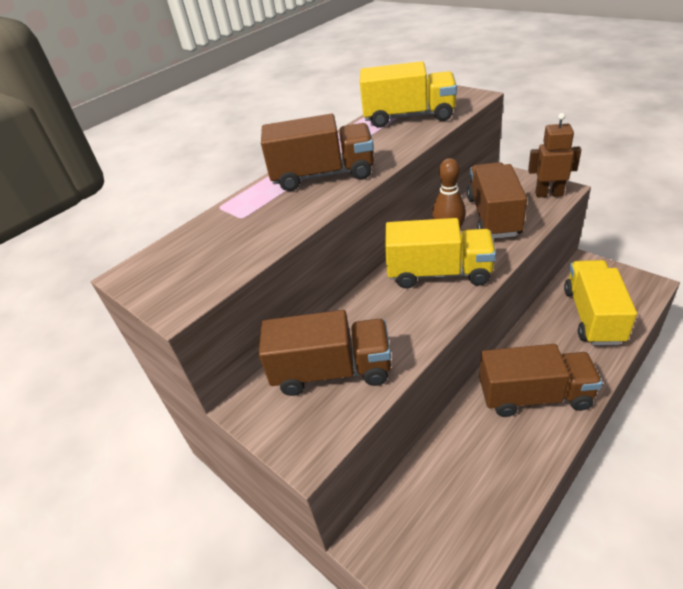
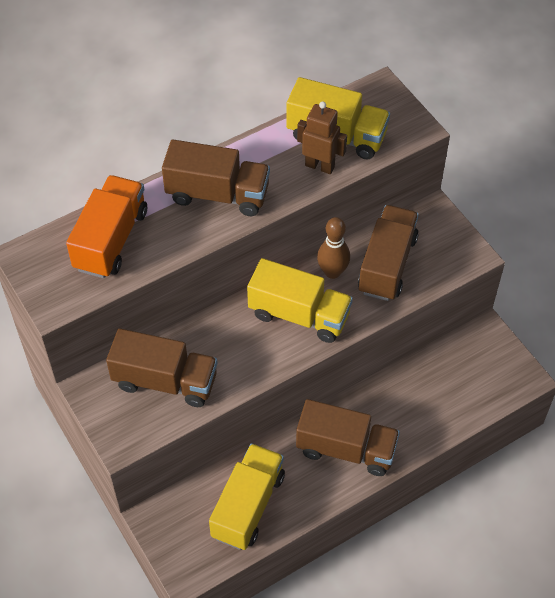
camera: 10 degrees right, 15 degrees up
brown robot [528,113,581,197] -> brown robot moved to [297,101,347,174]
yellow truck [564,260,637,345] -> yellow truck moved to [209,443,285,550]
none -> orange truck [66,175,147,278]

